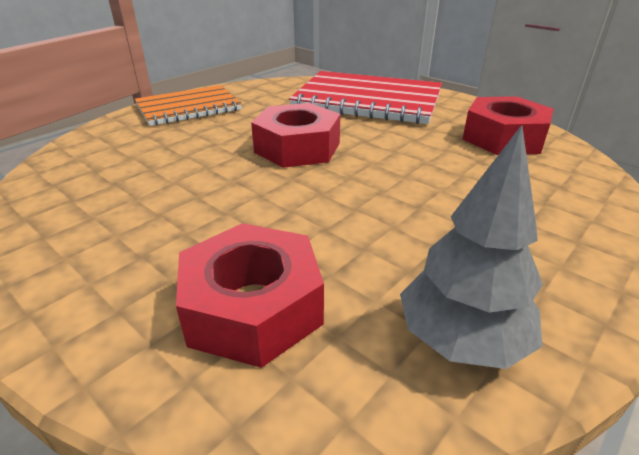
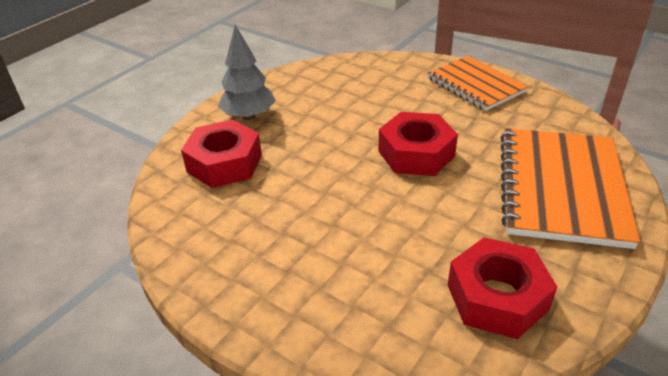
camera: 85 degrees right, 5 degrees up
red notebook [289,71,442,124] -> orange notebook [500,128,640,249]
grey tree [400,125,543,369] -> grey tree moved to [218,25,276,120]

